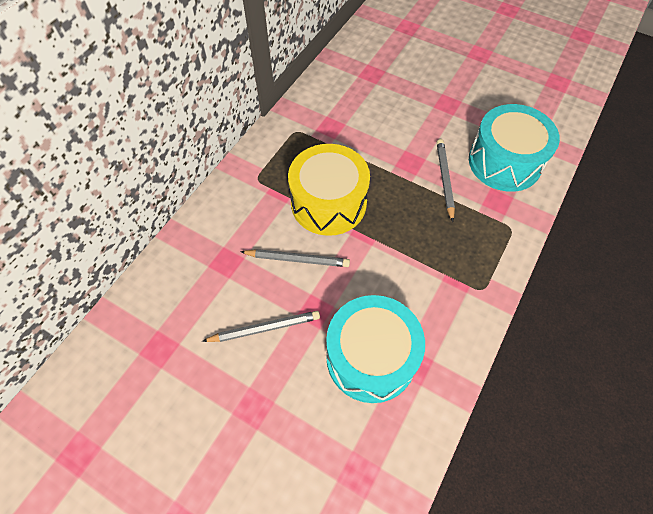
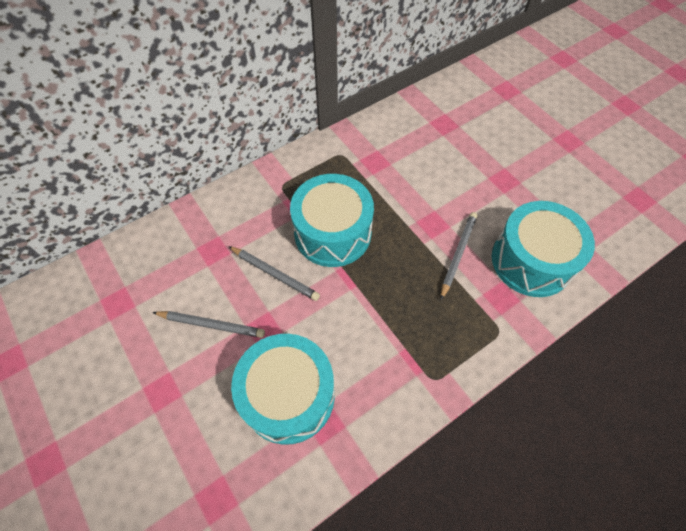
camera: 25 degrees right, 0 degrees up
yellow drum [288,144,370,236] -> turquoise drum [290,174,374,267]

